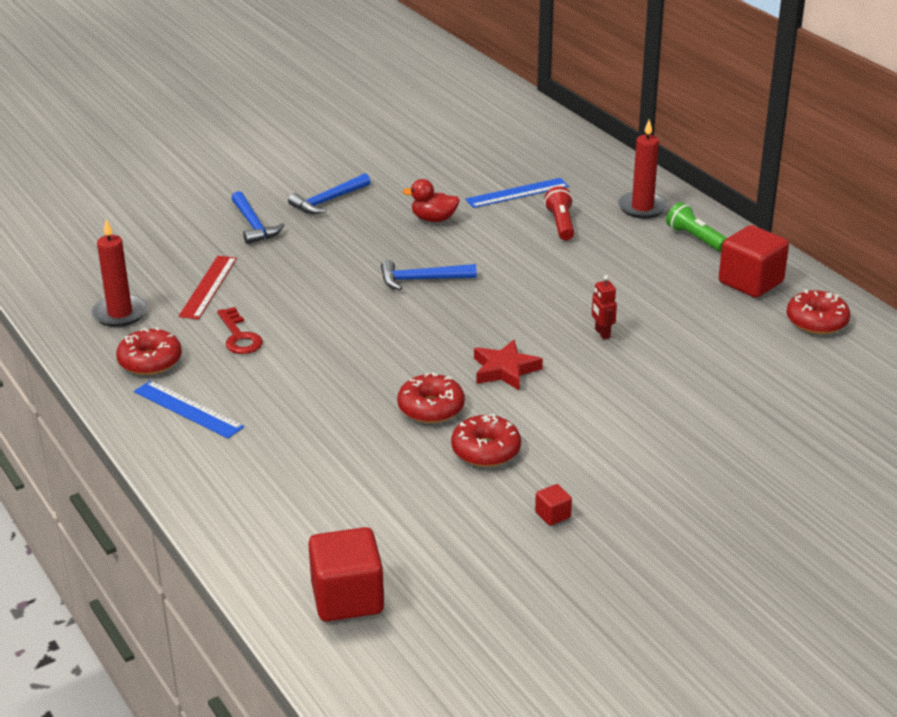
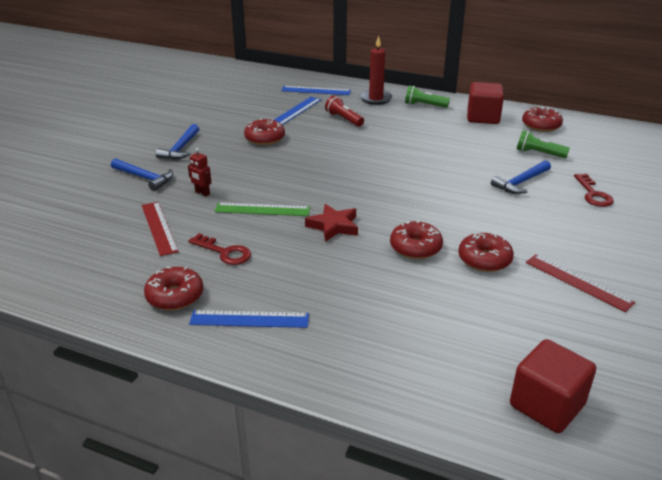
camera: 35 degrees left, 0 degrees up
red candle [91,219,147,327] -> none
blue hammer [381,260,477,290] -> blue hammer moved to [491,160,551,194]
red duck [402,179,460,222] -> red donut [244,118,285,145]
red star [474,340,543,390] -> red star moved to [305,204,358,242]
red cube [535,484,572,526] -> red ruler [526,254,635,312]
red robot [592,275,617,339] -> red robot moved to [188,148,211,196]
none -> green ruler [214,203,310,216]
none -> blue ruler [281,86,351,95]
none -> green flashlight [517,130,570,158]
none -> red key [574,174,614,207]

